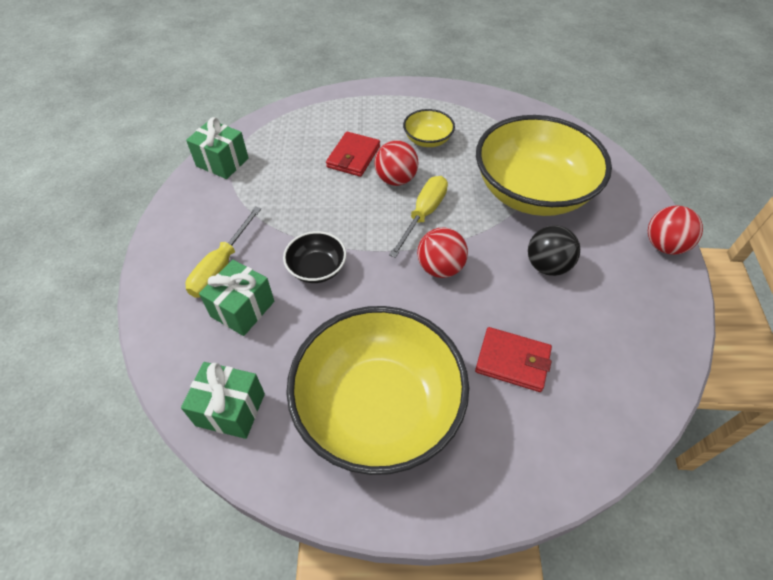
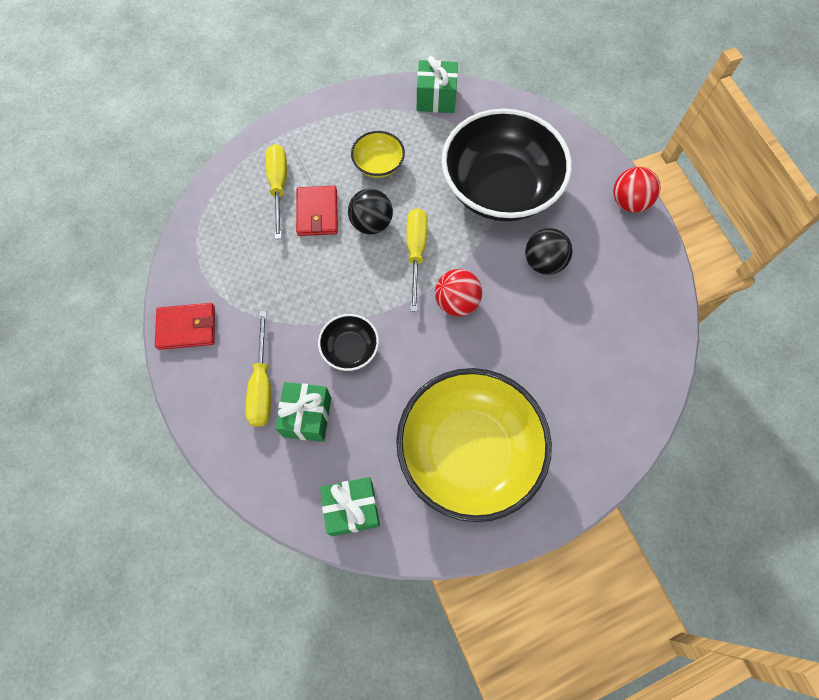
camera: 25 degrees left, 15 degrees up
green gift [186,117,249,179] -> green gift moved to [417,56,458,113]
red ball [374,140,419,186] -> black ball [348,189,393,234]
red wallet [475,327,552,392] -> red wallet moved to [155,303,215,350]
yellow bowl [476,115,612,216] -> black bowl [441,109,572,221]
none -> yellow screwdriver [266,144,287,239]

